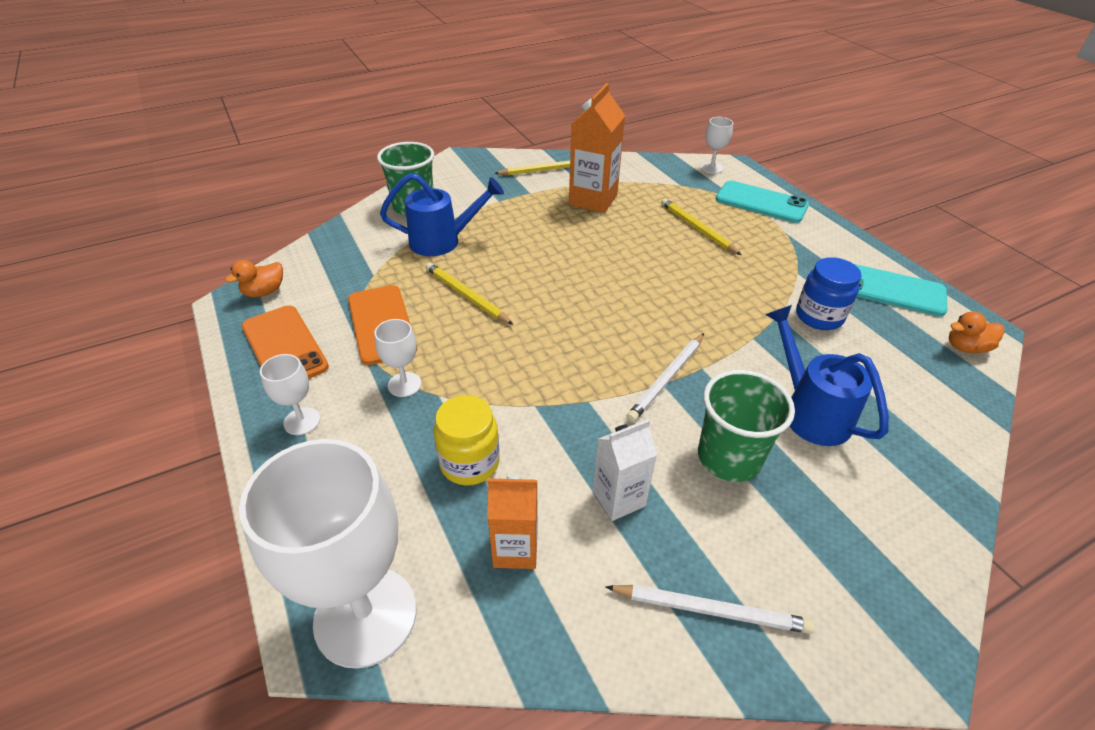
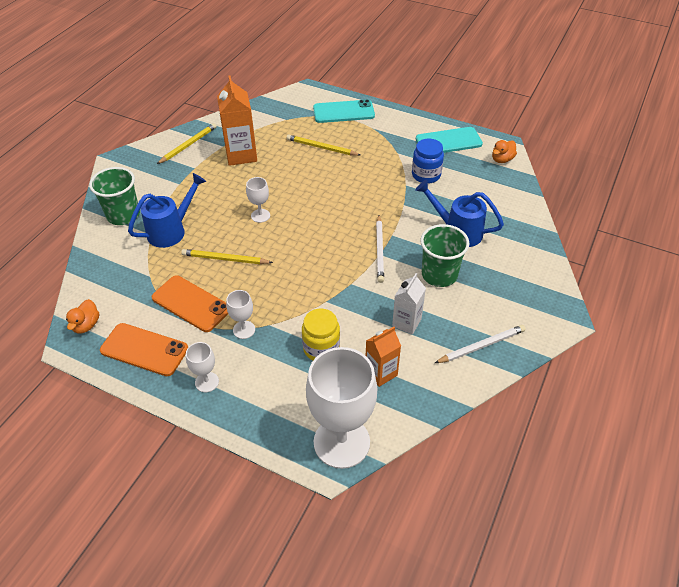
camera: 35 degrees left, 5 degrees up
white goblet [701,117,733,174] -> white goblet moved to [246,177,270,223]

